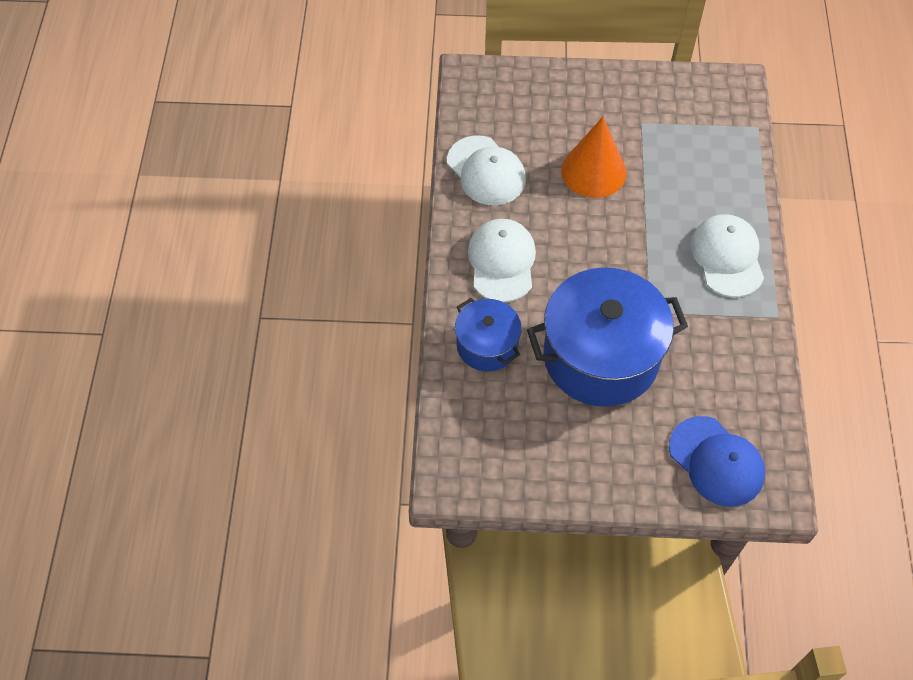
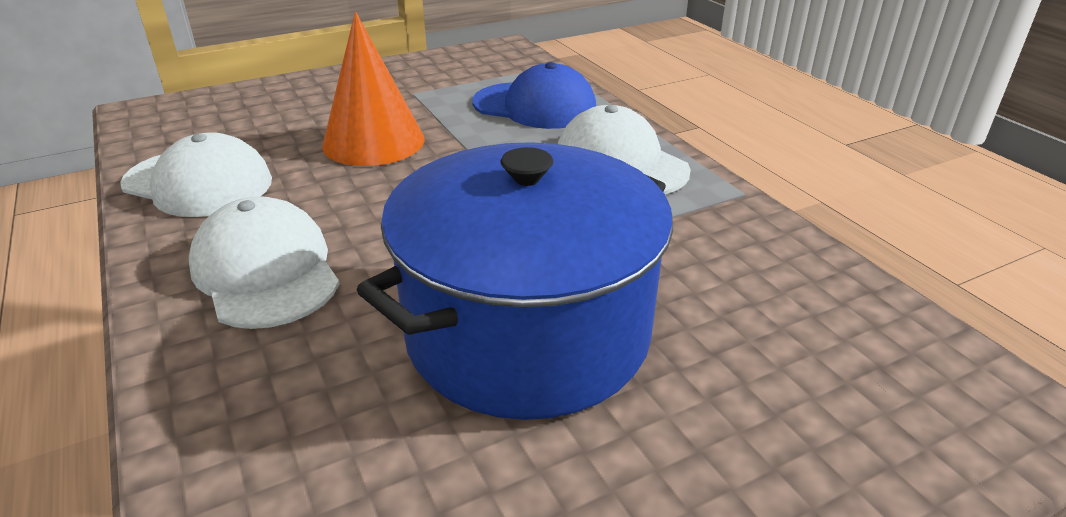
camera: 30 degrees left, 25 degrees down
blue pot [455,298,522,372] -> none
blue cap [669,416,765,507] -> blue cap moved to [472,62,596,129]

